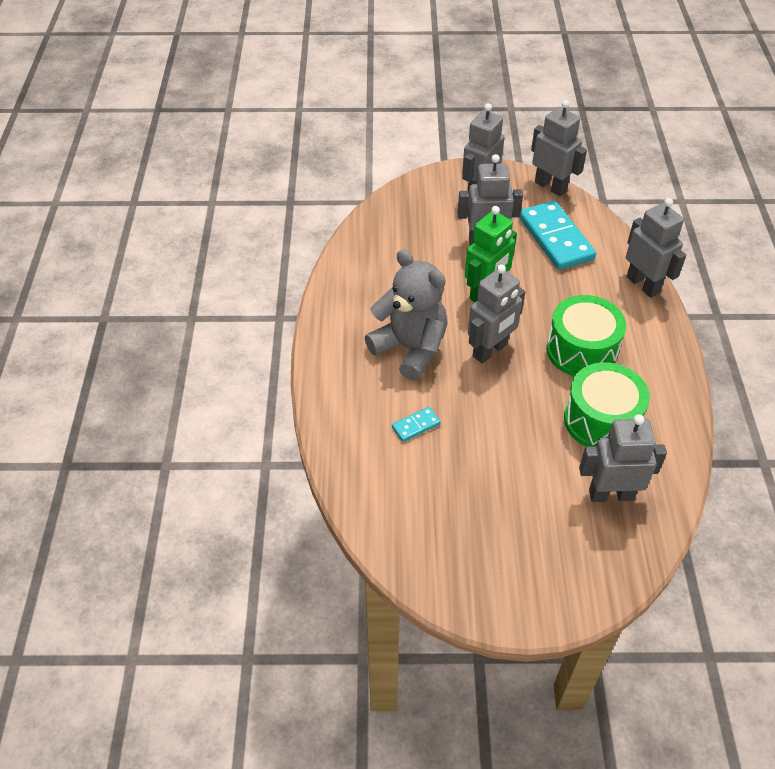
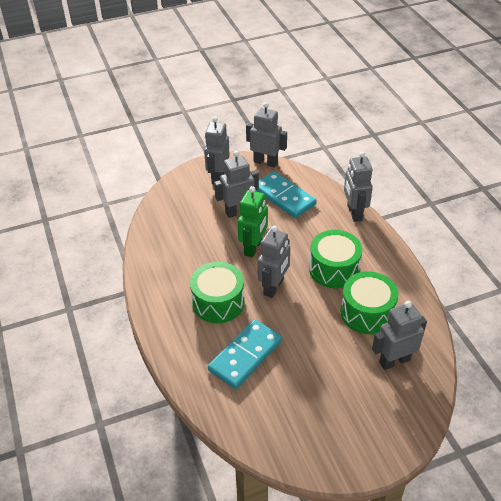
camera: 20 degrees left, 5 degrees down
grey teddy bear [365,249,447,381] -> green drum [190,262,245,323]
turquoise domino [392,407,441,442] -> turquoise domino [208,319,282,389], size x2.26
grey robot [626,198,686,298] -> grey robot turned 135 degrees counterclockwise [344,152,373,222]

